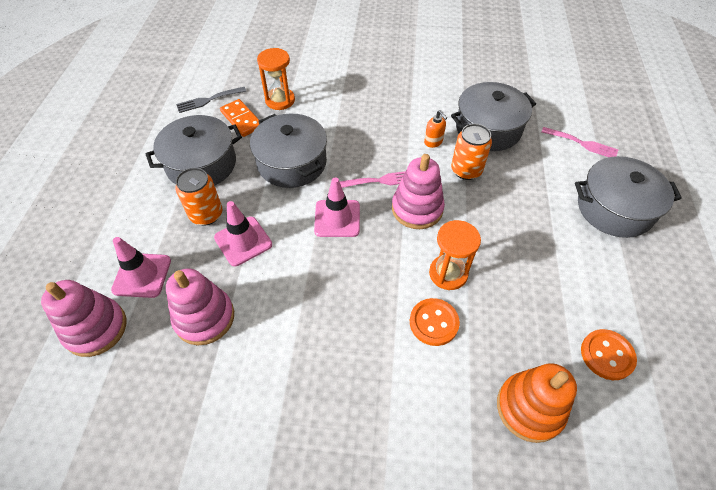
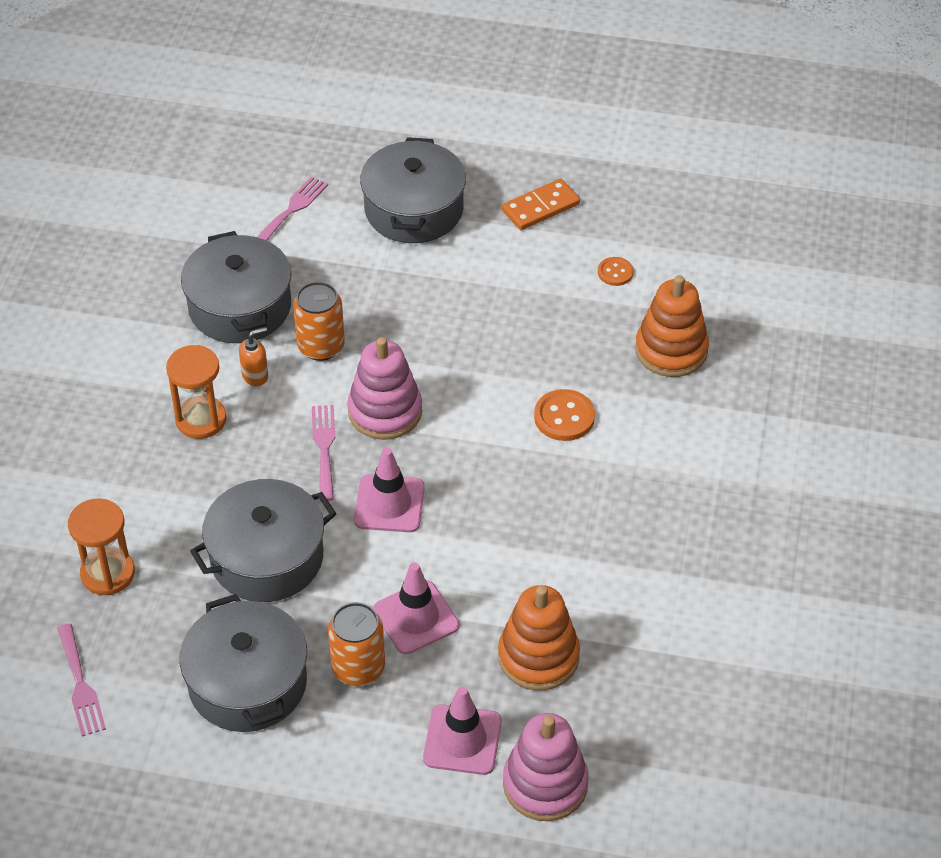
camera: 85 degrees left, 5 degrees down
pink stacking toy [166,268,234,345] -> orange stacking toy [498,585,580,691]
grey fork [176,87,246,113] -> pink fork [57,623,106,736]
orange domino [220,99,259,137] -> orange domino moved to [502,179,580,230]
orange hourglass [429,220,481,290] -> orange hourglass moved to [166,345,227,439]
orange button [581,329,637,380] -> orange button [598,257,633,286], size x0.62

